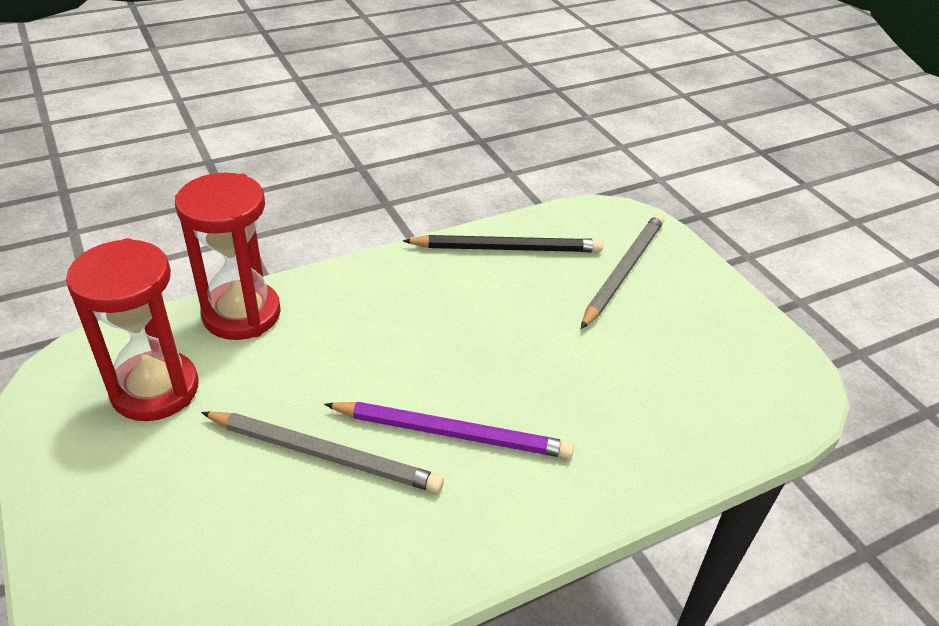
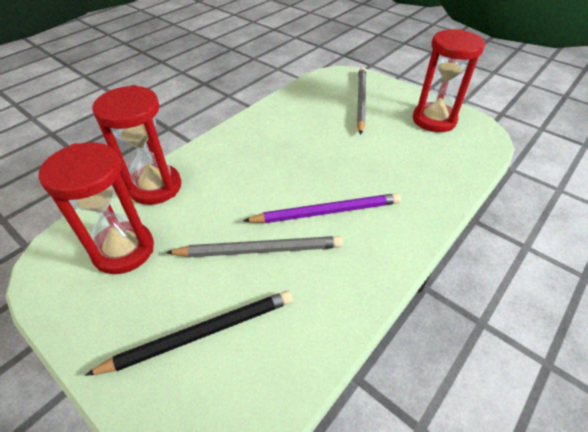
camera: 20 degrees left, 5 degrees up
black pencil [403,235,603,252] -> black pencil moved to [85,291,293,376]
none -> red hourglass [413,29,485,132]

